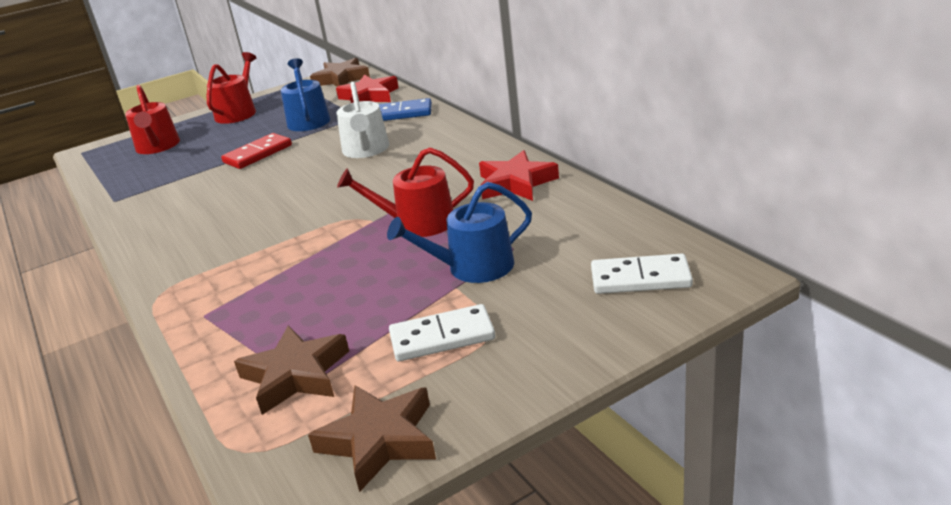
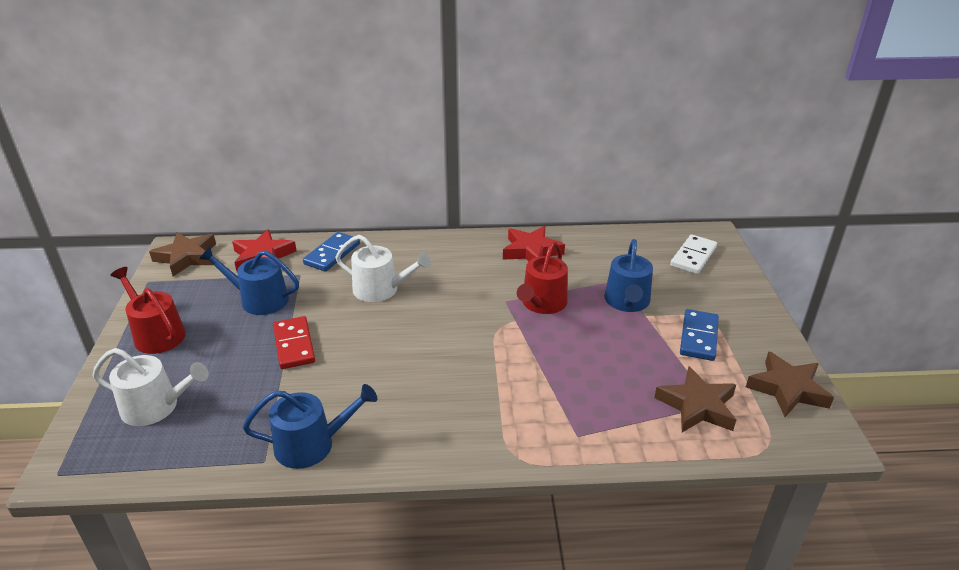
camera: 65 degrees left, 5 degrees up
red watering can [125,85,180,154] -> white watering can [93,348,209,426]
white domino [389,304,495,361] -> blue domino [680,309,719,361]
none -> blue watering can [243,384,377,469]

